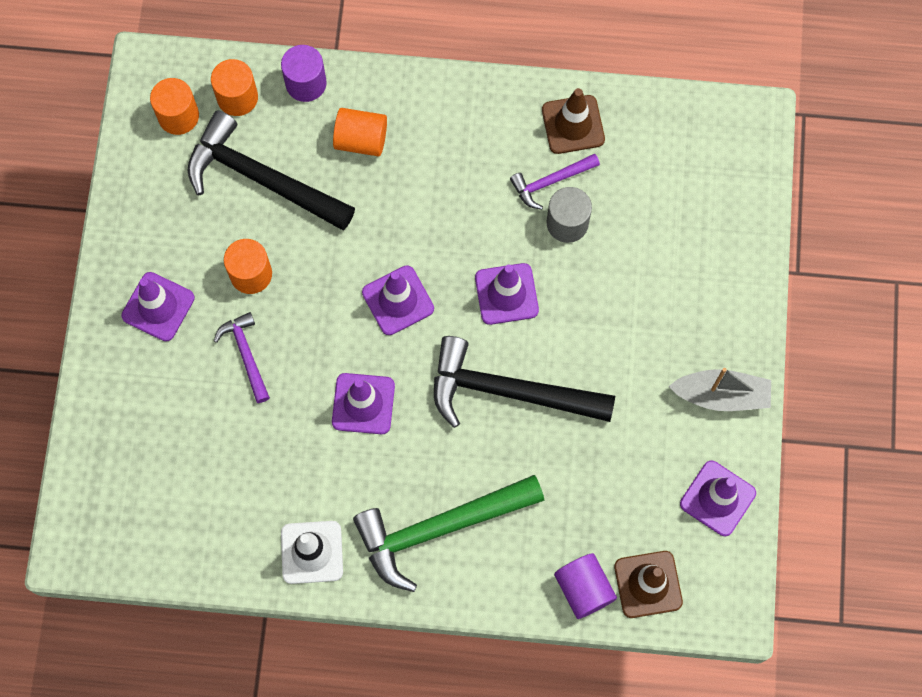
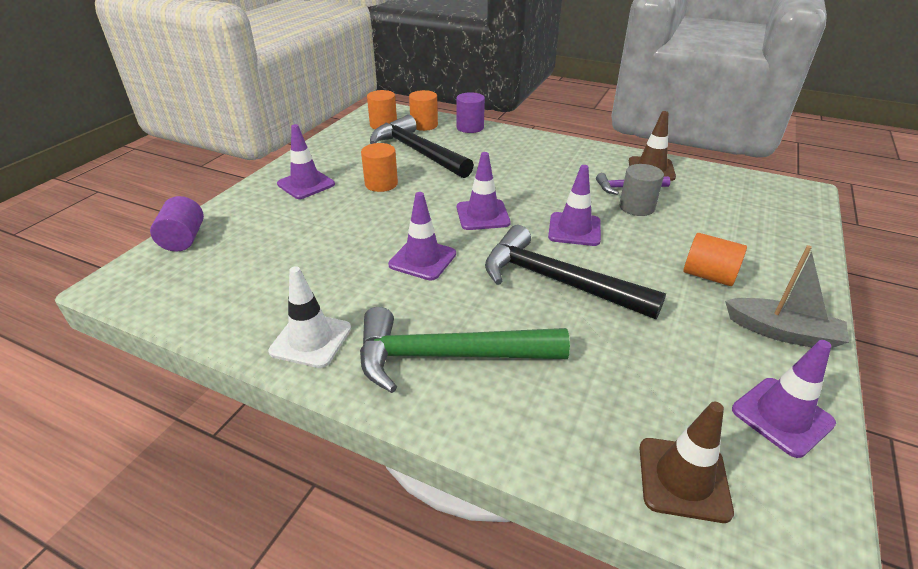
camera: 20 degrees right, 35 degrees down
purple hammer [214,312,270,403] -> none
orange cylinder [333,108,387,156] -> orange cylinder moved to [683,233,747,286]
purple cylinder [554,553,617,619] -> purple cylinder moved to [150,196,204,252]

